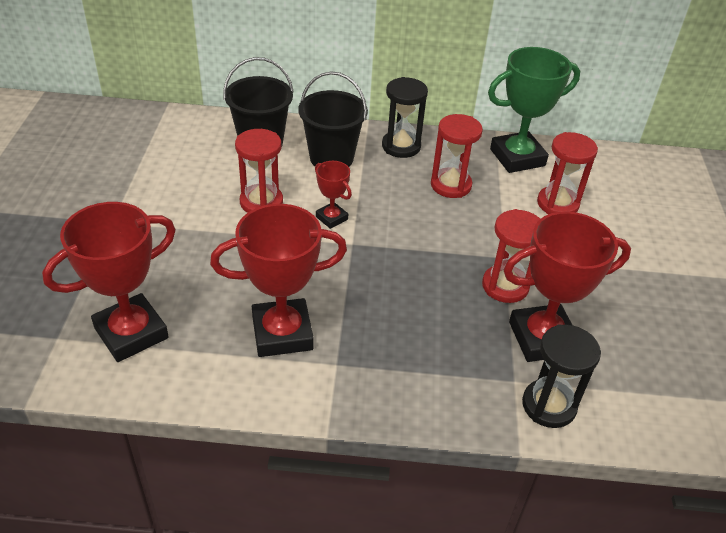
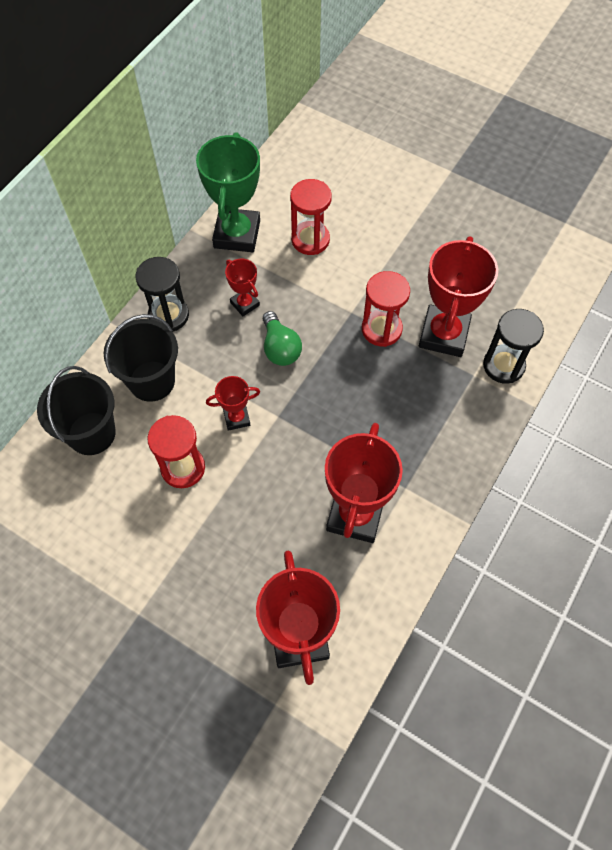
camera: 60 degrees left, 20 degrees up
red hourglass [431,114,483,198] -> red trophy [225,258,260,316]
none -> green light bulb [263,311,302,366]

